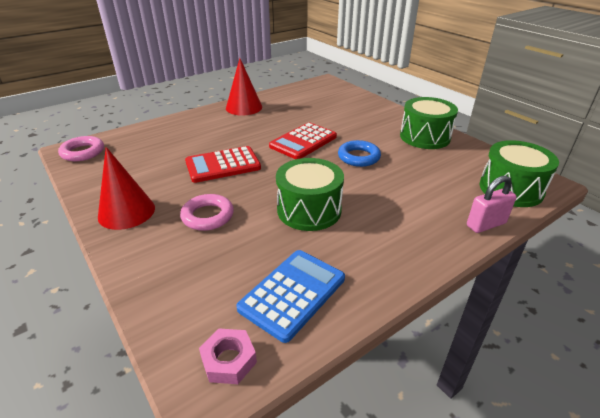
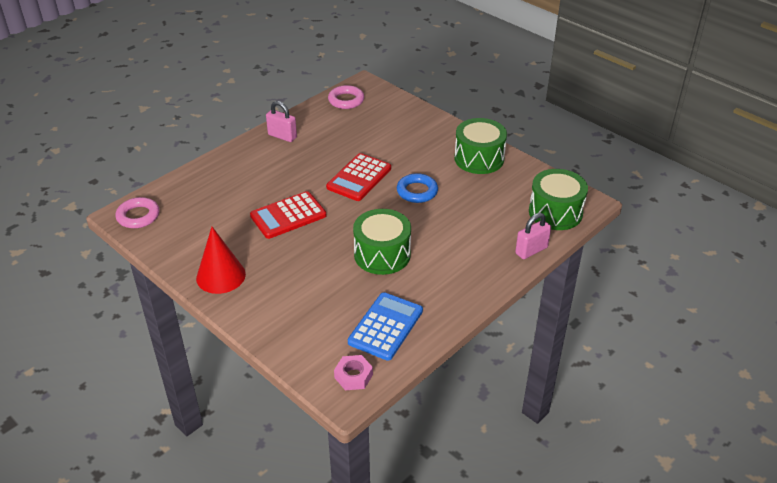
camera: 10 degrees left, 5 degrees up
pink ring [180,194,234,231] -> pink ring moved to [328,85,364,109]
red cone [226,58,262,116] -> pink padlock [266,101,297,142]

